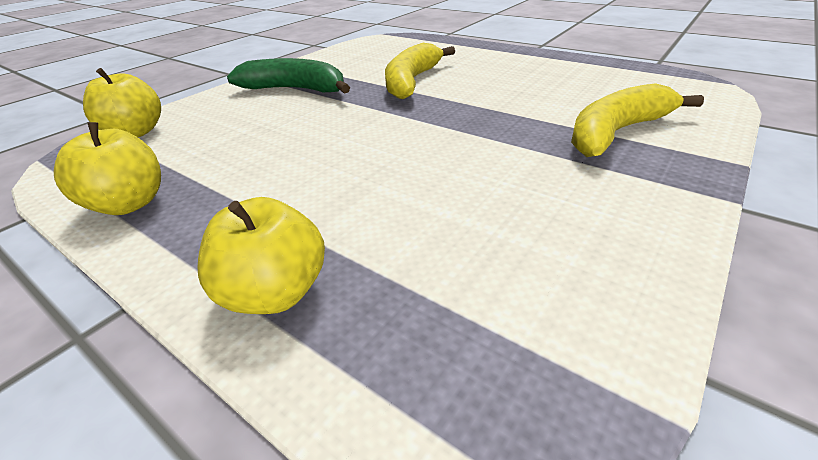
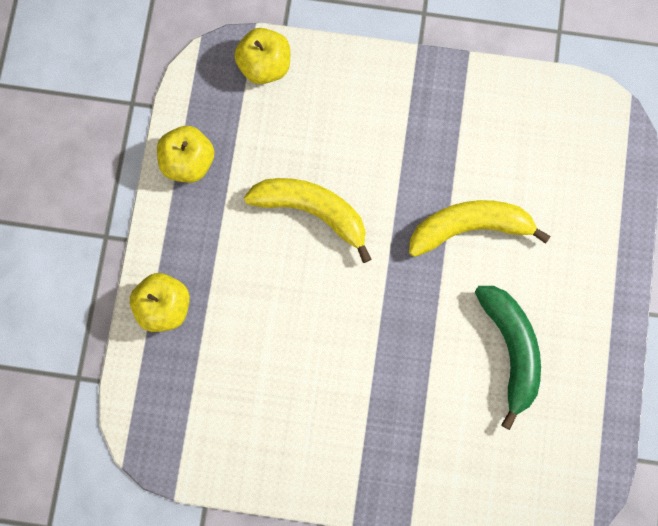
camera: 60 degrees right, 40 degrees up
green banana [227,58,350,94] -> green banana moved to [475,286,541,430]
yellow banana [571,83,704,157] -> yellow banana moved to [244,178,371,263]

